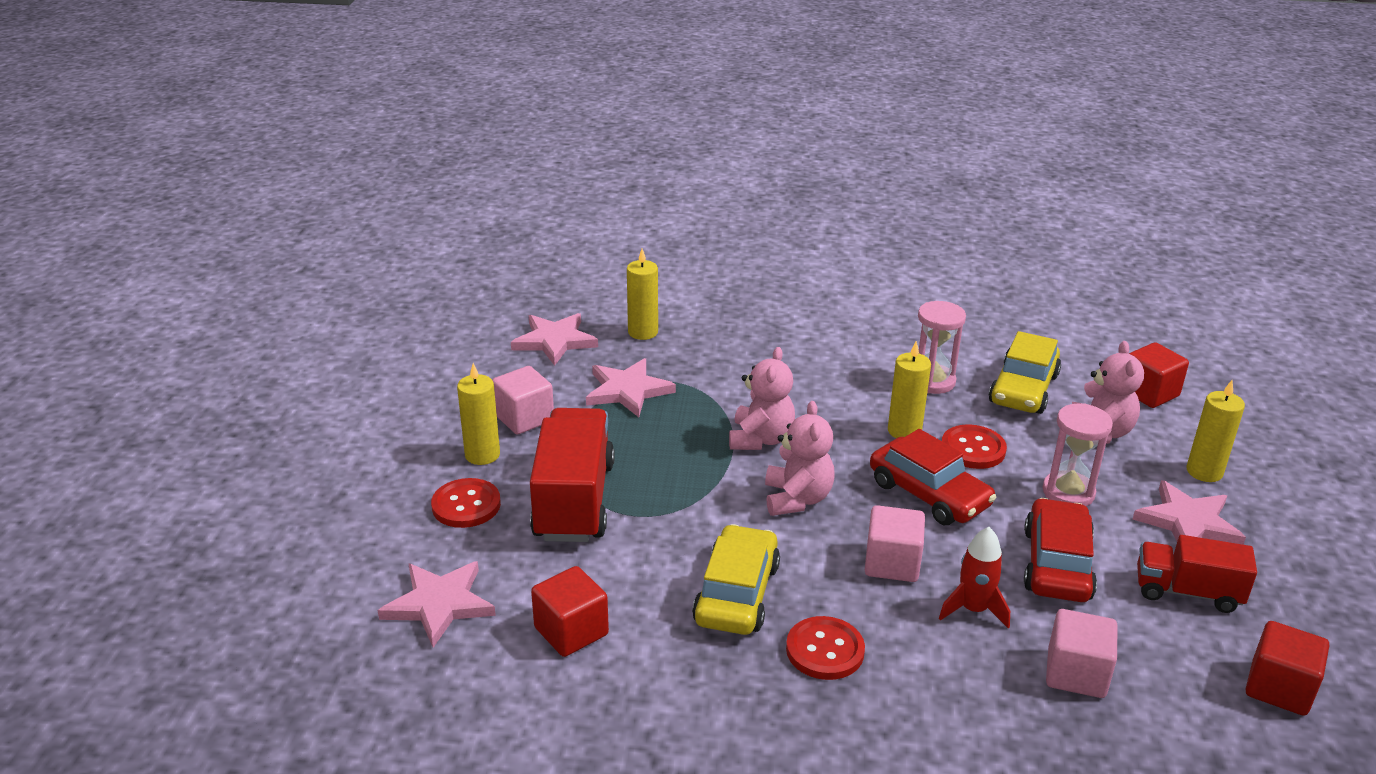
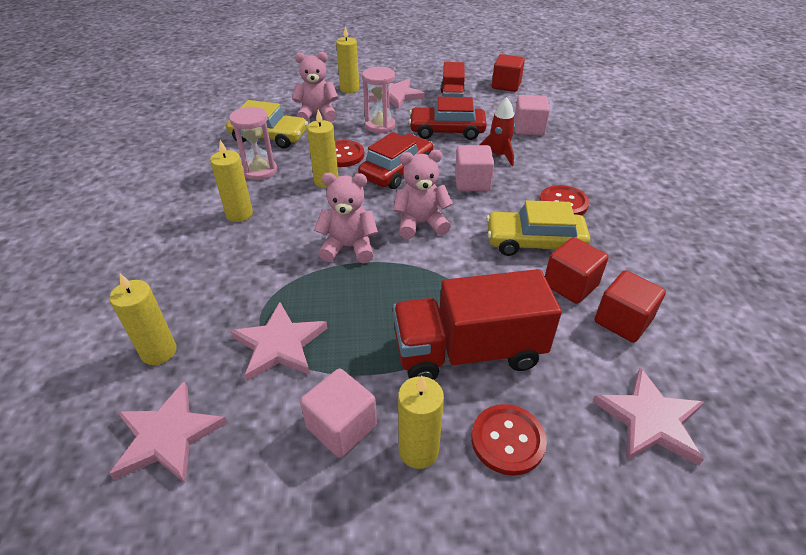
camera: 100 degrees left, 10 degrees up
red cube [1129,342,1189,408] -> red cube moved to [545,237,609,304]
none -> yellow candle [210,140,253,222]

